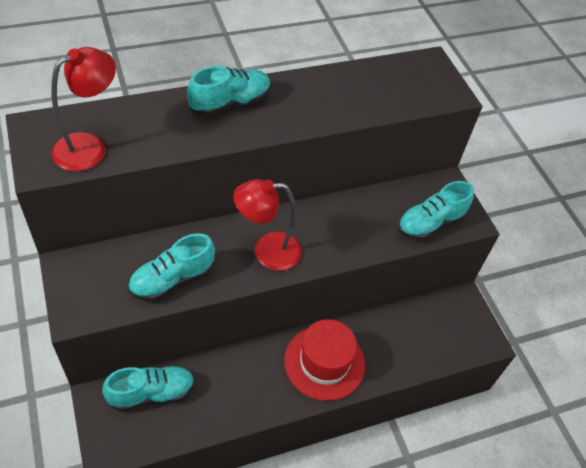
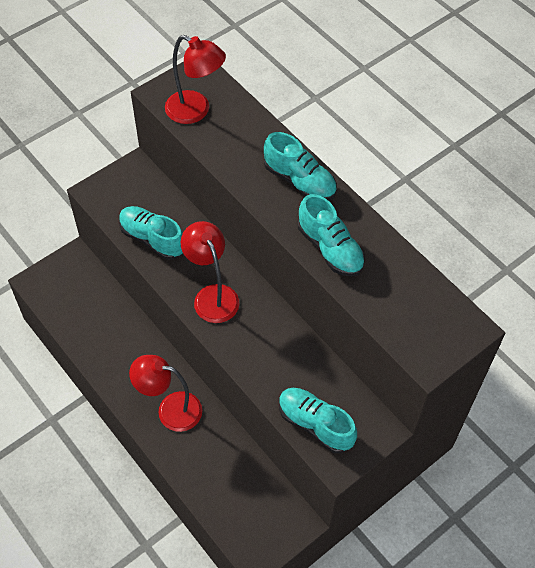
camera: 75 degrees right, 5 degrees up
turquoise shoe [102,365,195,411] -> turquoise shoe moved to [298,194,365,277]
red hat [284,319,365,401] -> red lamp [129,355,202,432]

